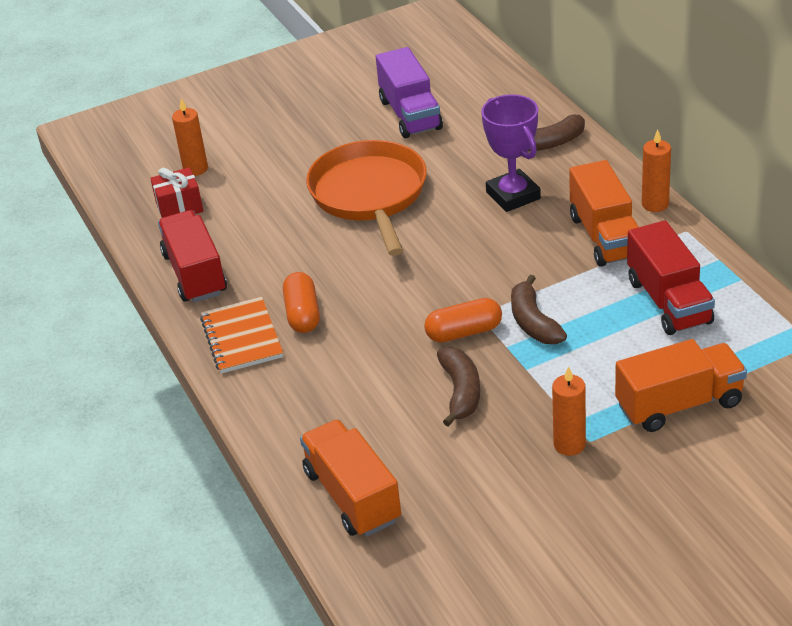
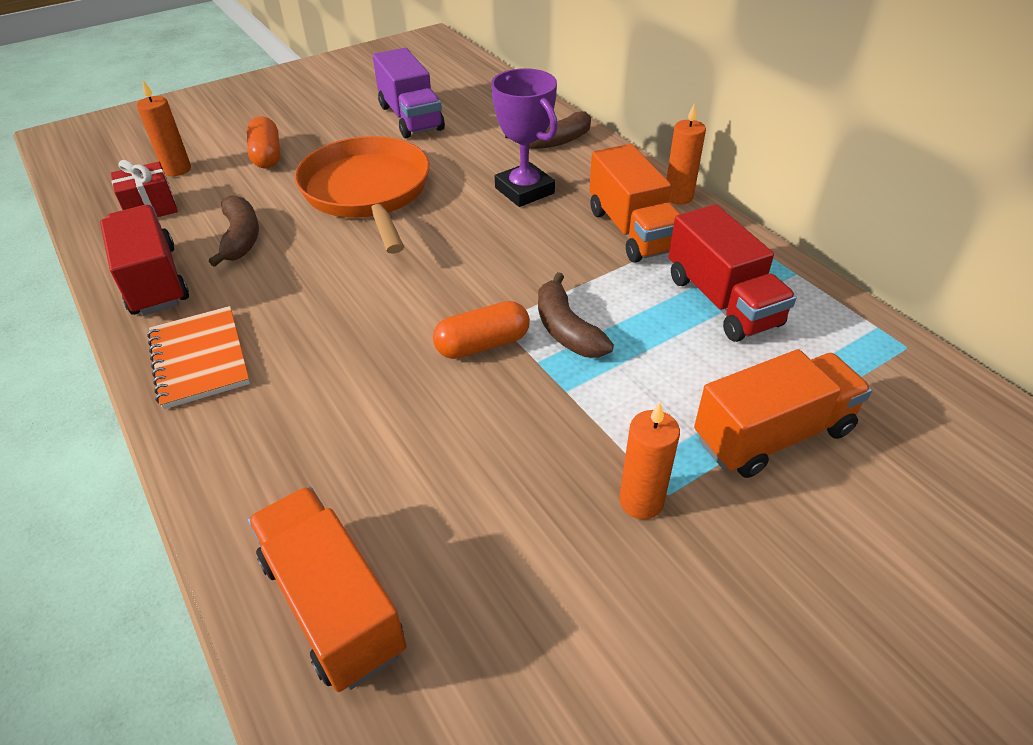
camera: 10 degrees left, 5 degrees up
orange capsule [283,272,320,333] -> orange capsule moved to [247,116,281,168]
brown banana [437,347,480,427] -> brown banana moved to [209,195,259,267]

